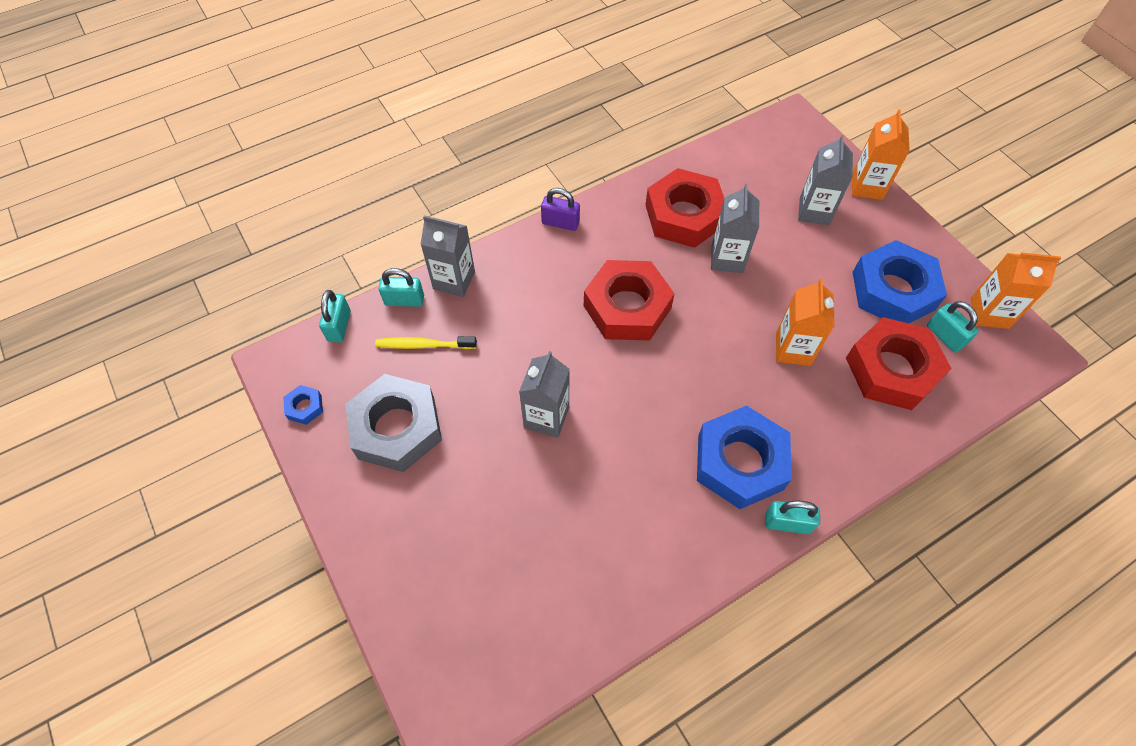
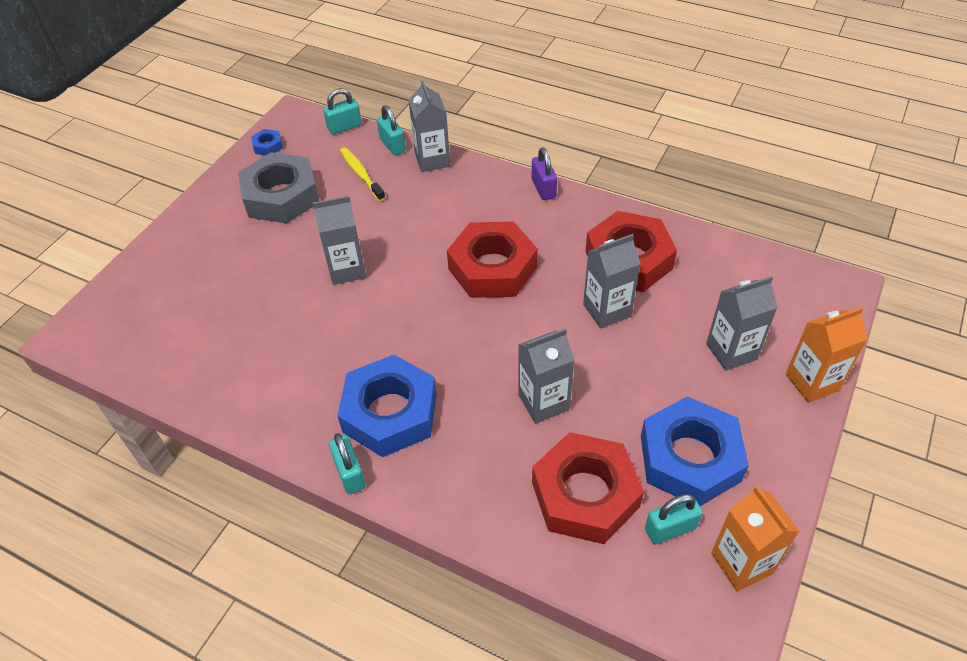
camera: 60 degrees right, 10 degrees down
orange carton [776,278,835,366] -> grey carton [518,328,574,424]
turquoise padlock [927,301,979,352] -> turquoise padlock turned 45 degrees clockwise [645,494,703,544]

